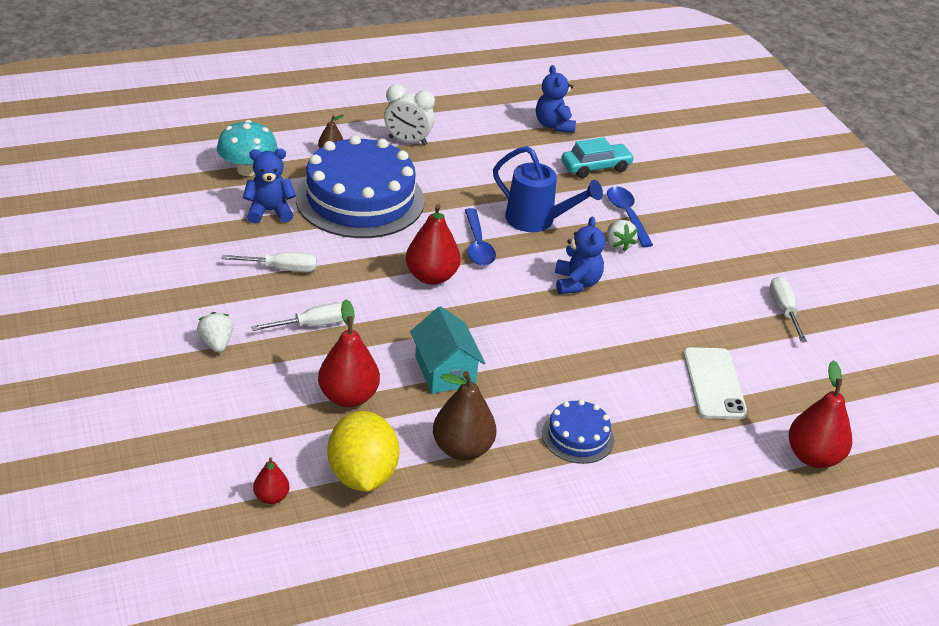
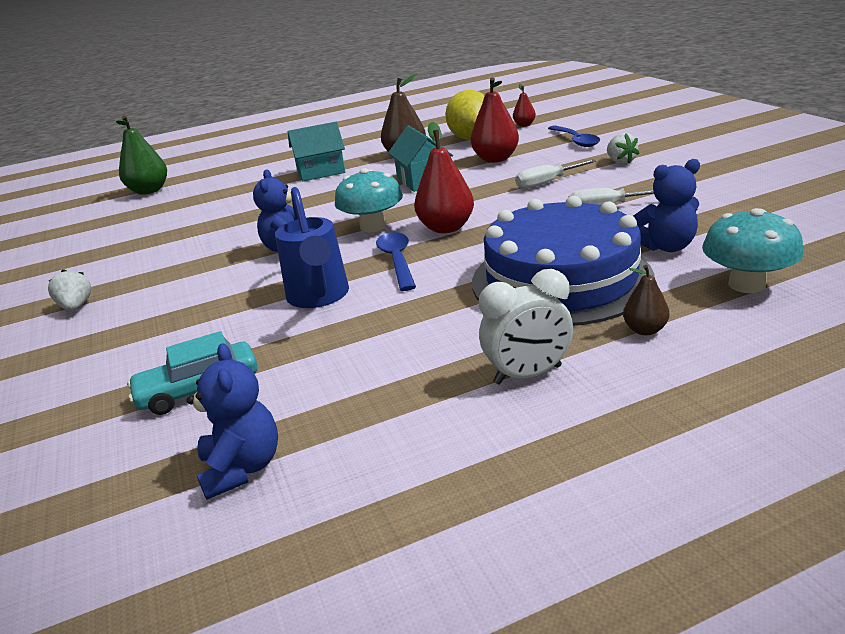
camera: 175 degrees left, 10 degrees down
white clock [384,85,435,146] -> white clock turned 150 degrees clockwise [479,269,573,385]
blue watering can [493,146,603,232] -> blue watering can turned 135 degrees counterclockwise [275,187,349,308]
blue cake [542,399,614,464] -> turquoise house [288,122,345,181]
blue spoon [607,186,653,247] -> blue spoon moved to [548,125,600,147]
white strawberry [607,220,638,252] -> white strawberry moved to [48,269,91,311]
white phone [683,347,748,419] -> none
white screwdriver [770,277,807,342] -> none
red pear [789,360,852,468] -> green pear [116,116,167,195]
none -> turquoise mushroom [335,168,403,233]

